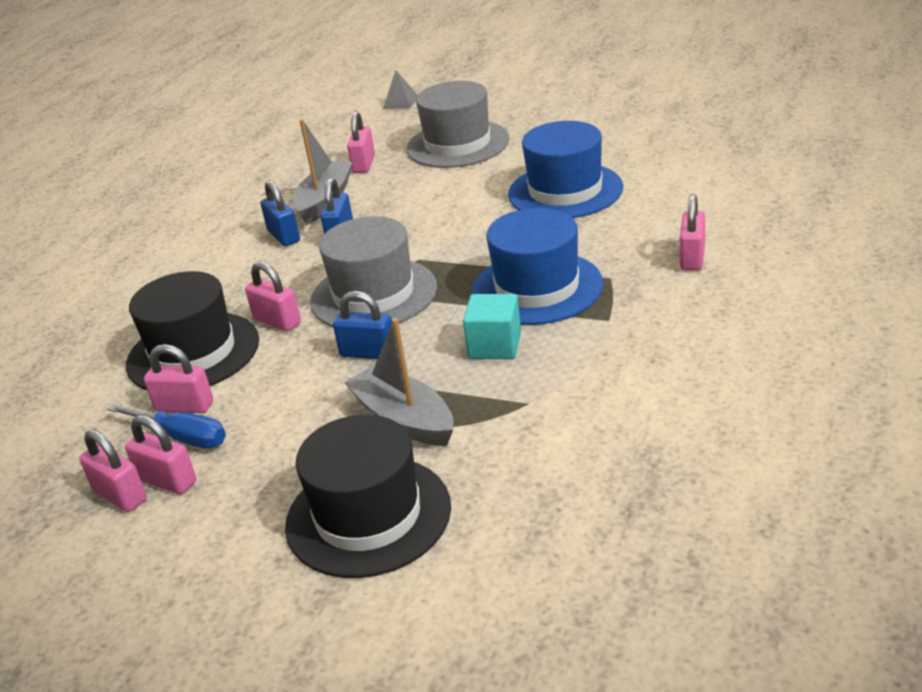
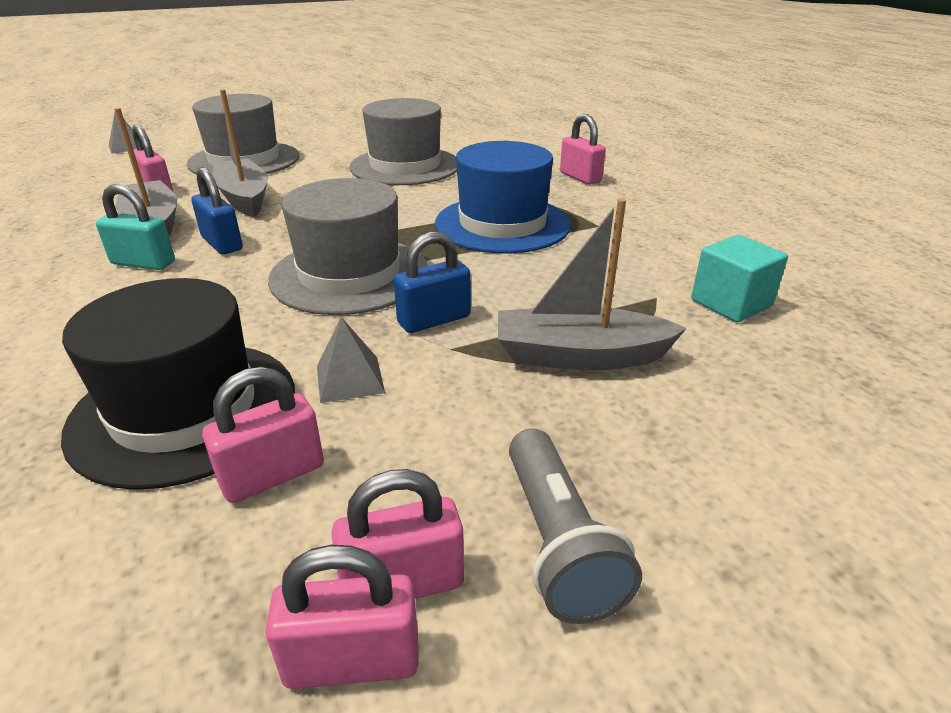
camera: 50 degrees left, 0 degrees up
blue screwdriver [107,404,226,448] -> none
pink padlock [245,261,301,332] -> none
blue padlock [260,180,300,246] -> turquoise padlock [96,184,175,270]
black hat [285,415,451,578] -> none
turquoise cube [463,294,521,359] -> turquoise cube moved to [691,235,788,322]
blue hat [508,121,623,218] -> grey hat [349,98,457,185]
none -> grey boat [212,89,268,217]
none -> grey pyramid [317,317,385,403]
none -> grey flashlight [509,428,642,624]

